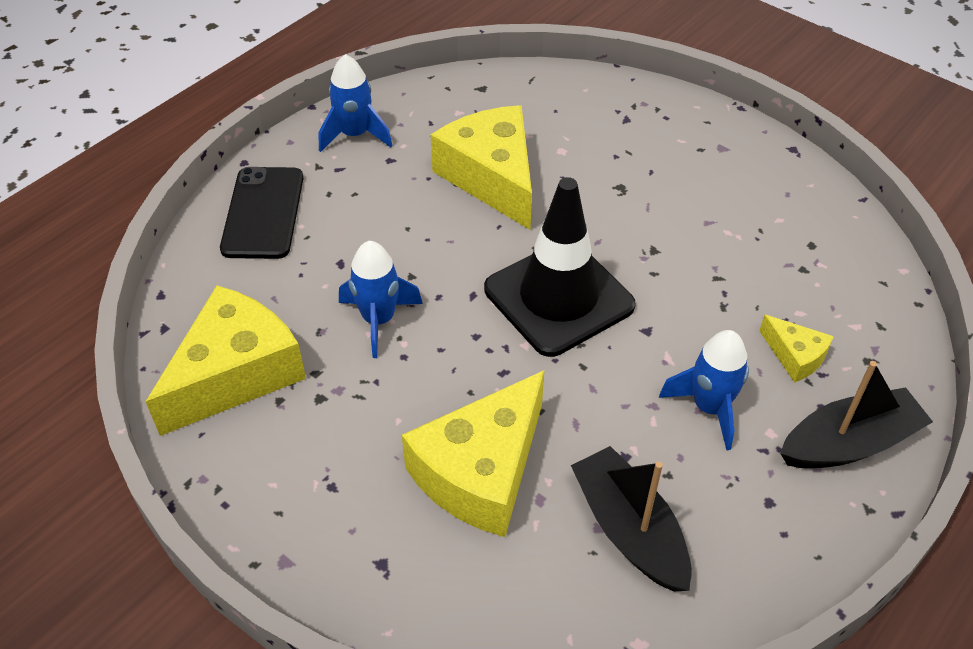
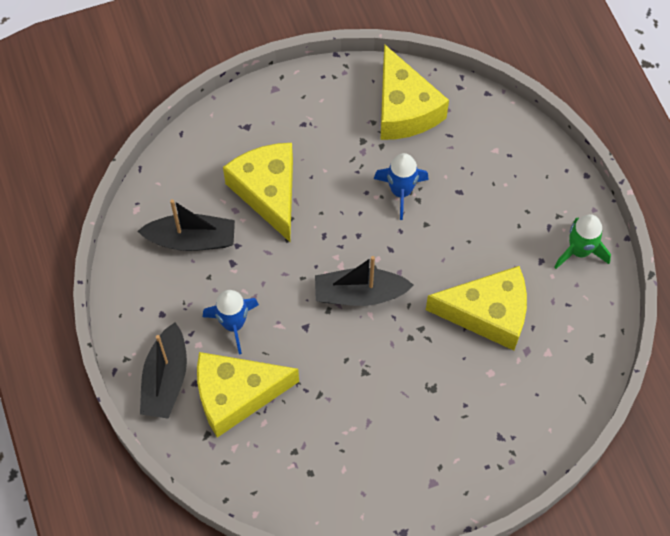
camera: 120 degrees right, 15 degrees up
black phone [220,167,303,259] -> none
blue rocket [319,54,393,152] -> green rocket [554,214,611,269]
black traffic cone [484,177,636,357] -> black boat [315,256,414,306]
yellow cheese [760,315,834,383] -> yellow cheese [197,352,299,438], size x2.12

